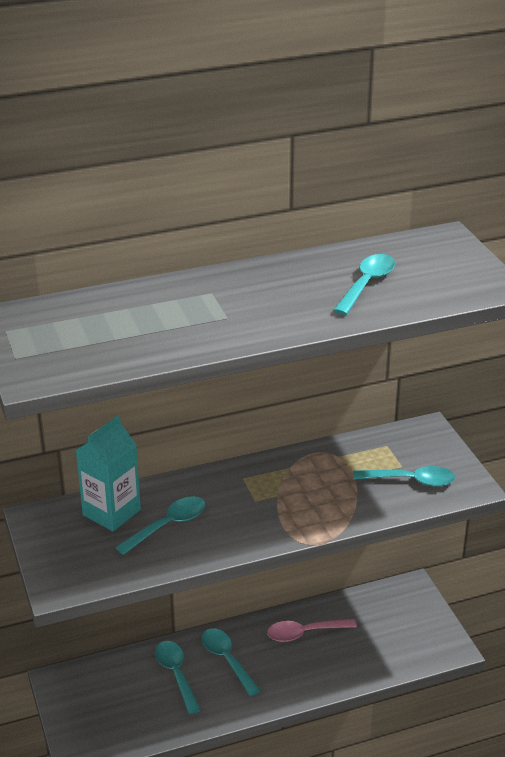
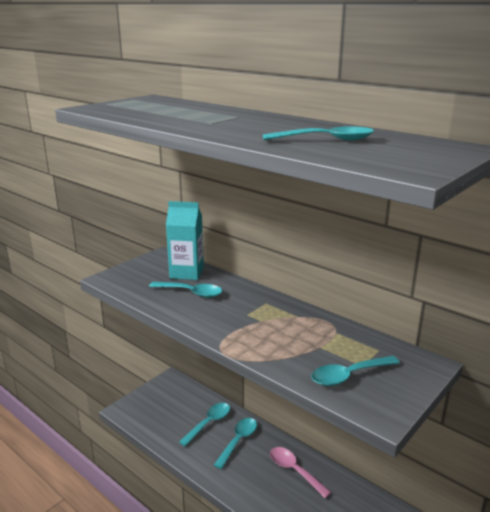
camera: 60 degrees right, 10 degrees down
turquoise spoon [353,466,456,487] -> turquoise spoon turned 90 degrees clockwise [311,356,400,386]

